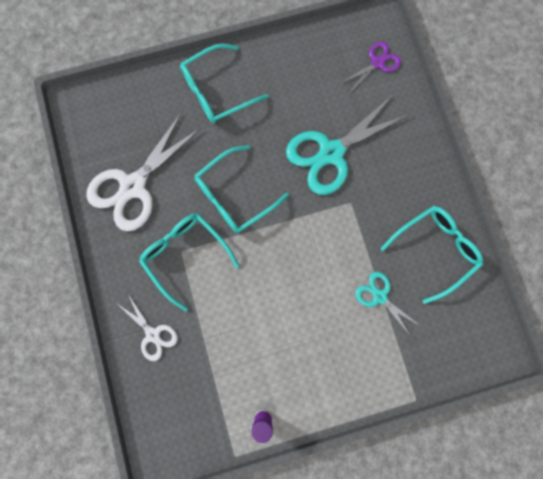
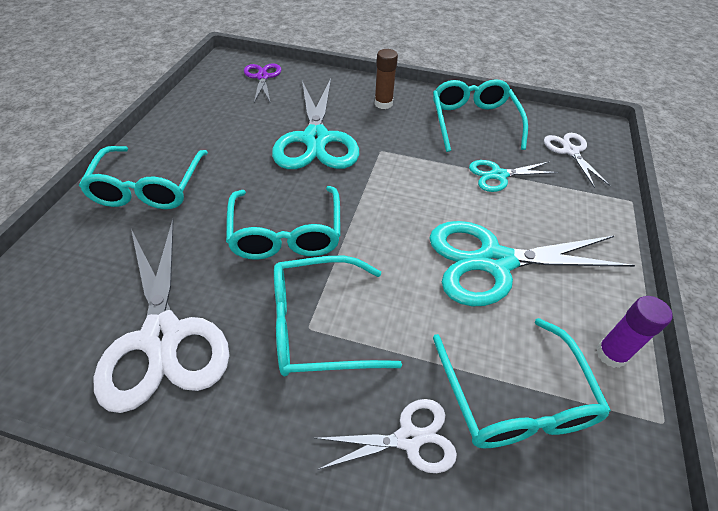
camera: 60 degrees left, 30 degrees down
none -> brown glue stick [374,49,398,109]
none -> turquoise scissors [429,221,635,306]
none -> turquoise glasses [433,318,611,448]
none -> white scissors [544,133,611,188]

